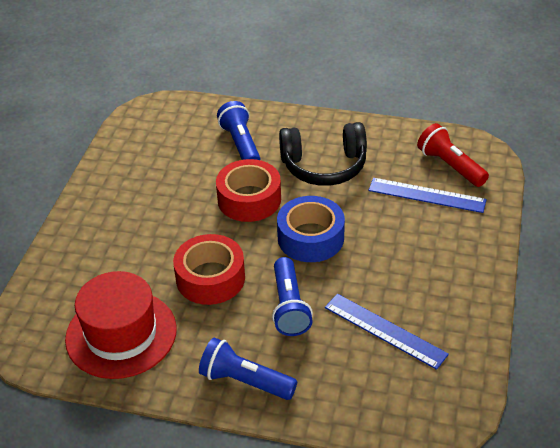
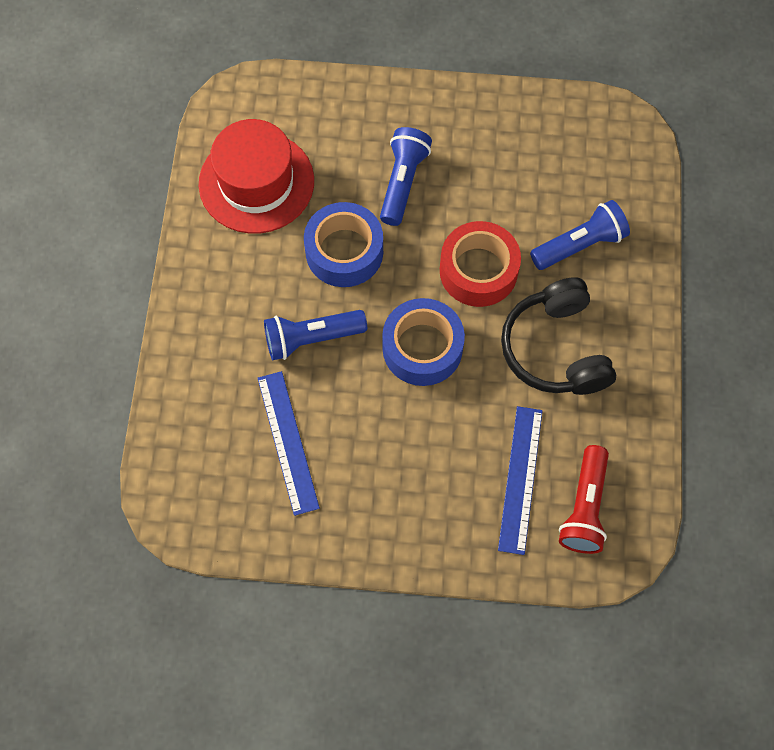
camera: 80 degrees right, 25 degrees up
red tape [173,234,245,305] -> blue tape [304,202,383,287]
blue flashlight [199,338,297,400] -> blue flashlight moved to [380,127,432,226]
blue ruler [325,294,449,370] -> blue ruler turned 45 degrees counterclockwise [257,371,320,516]
red flashlight [417,123,489,187] -> red flashlight turned 150 degrees clockwise [559,445,609,554]

